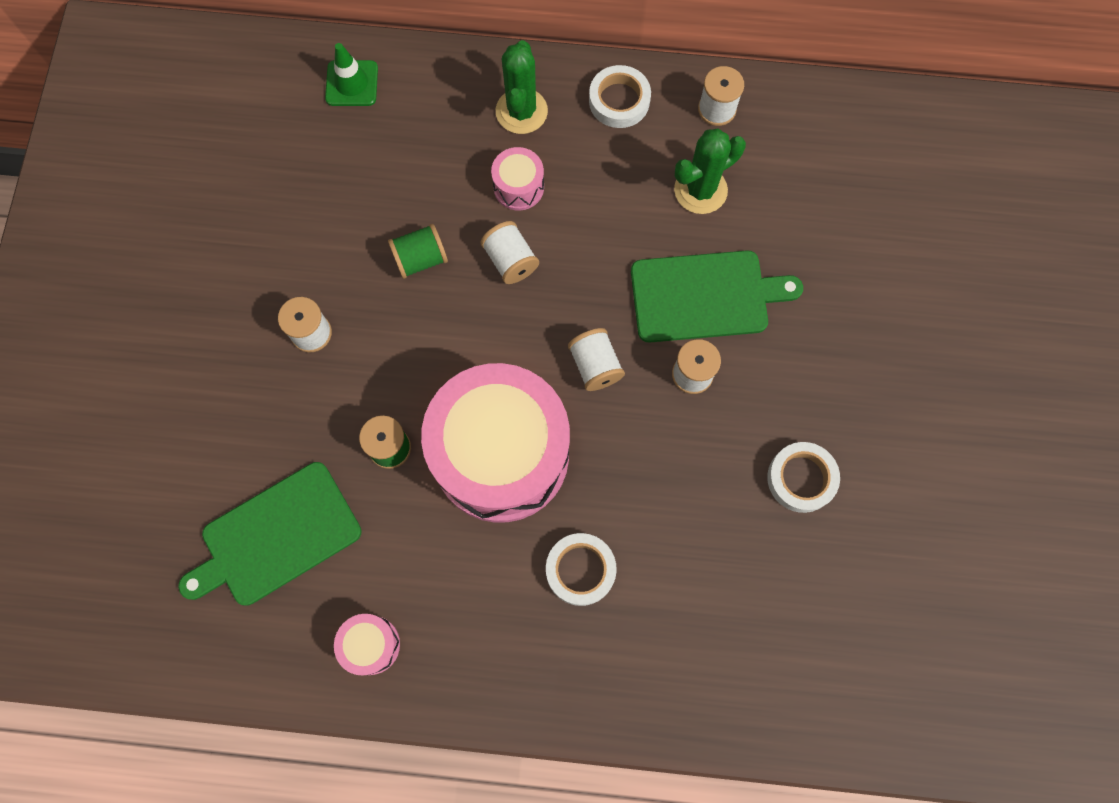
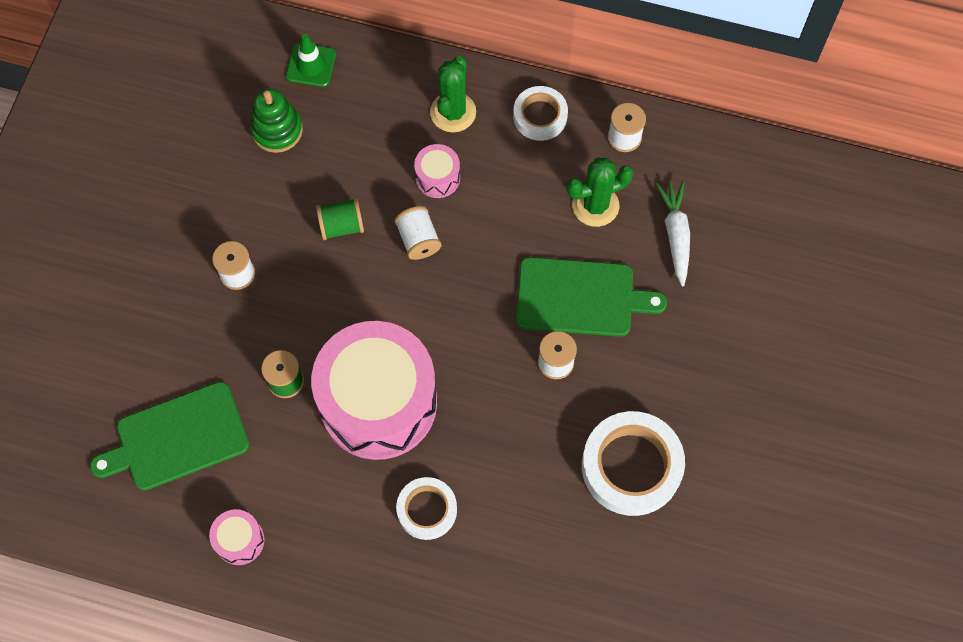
camera: 10 degrees right, 5 degrees down
white spool [568,328,625,391] -> none
white tape [767,442,840,513] -> white tape [582,411,685,516], size x1.69
none -> green stacking toy [250,88,303,153]
none -> white carrot [656,181,690,286]

